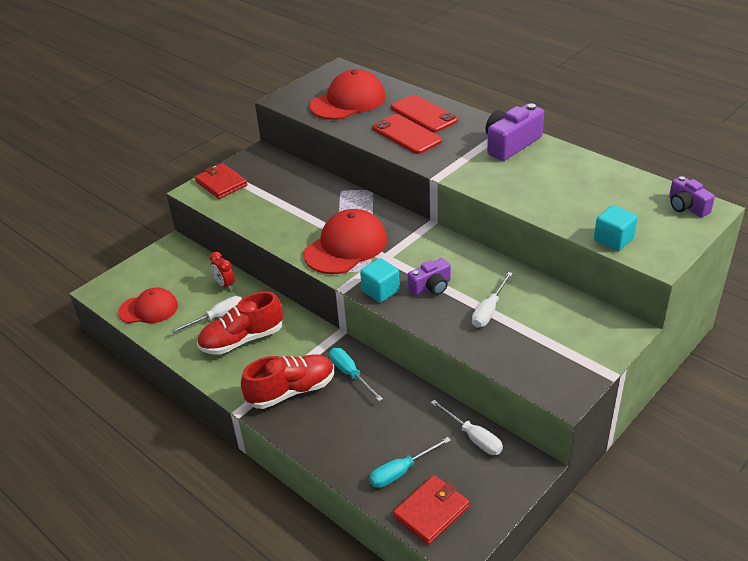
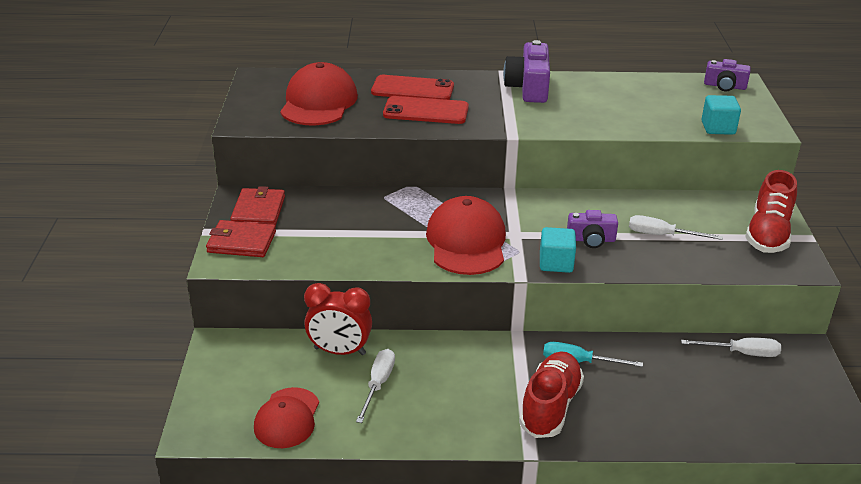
camera: 45 degrees left, 5 degrees down
red cap [118,287,178,323] -> red cap turned 150 degrees clockwise [254,387,319,448]
red shoe [197,291,283,355] -> red shoe moved to [745,170,797,253]
red clock [210,252,235,291] -> red clock [304,283,372,355], size x1.68
turquoise screwdriver [369,437,451,488] -> none
red wallet [393,475,470,545] -> red wallet moved to [230,186,285,226]
purple camera [408,258,451,296] -> purple camera turned 75 degrees clockwise [567,210,618,248]
white screwdriver [472,272,513,328] -> white screwdriver turned 120 degrees clockwise [629,215,723,240]

